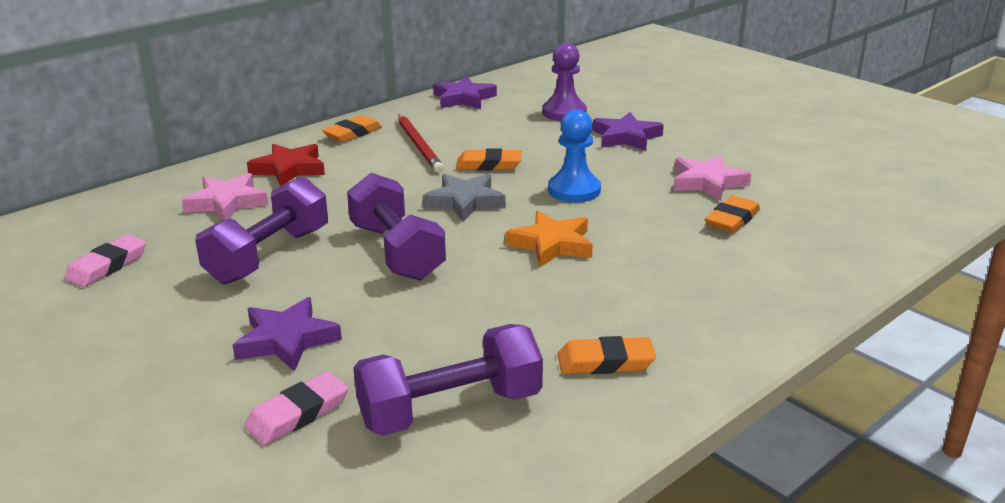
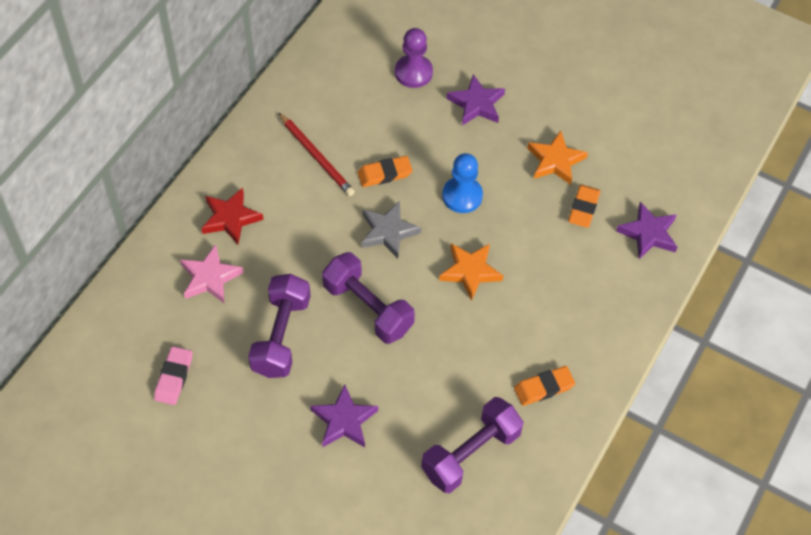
camera: 20 degrees left, 30 degrees up
pink eraser [244,371,348,445] -> none
orange eraser [322,115,382,142] -> none
purple star [433,76,497,109] -> purple star moved to [616,202,677,259]
pink star [673,155,751,201] -> orange star [527,131,588,185]

